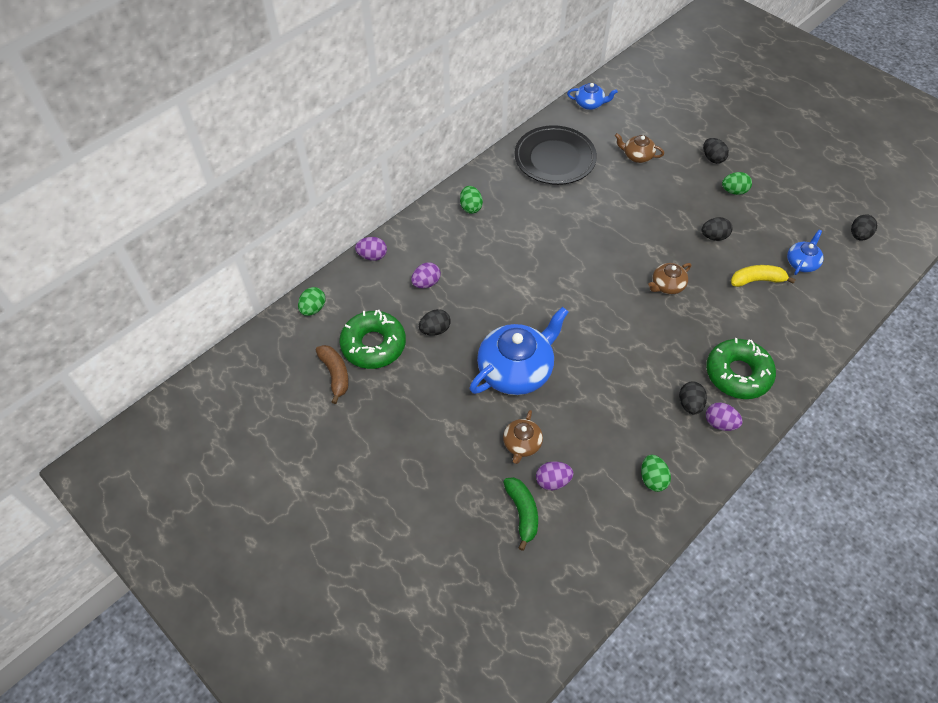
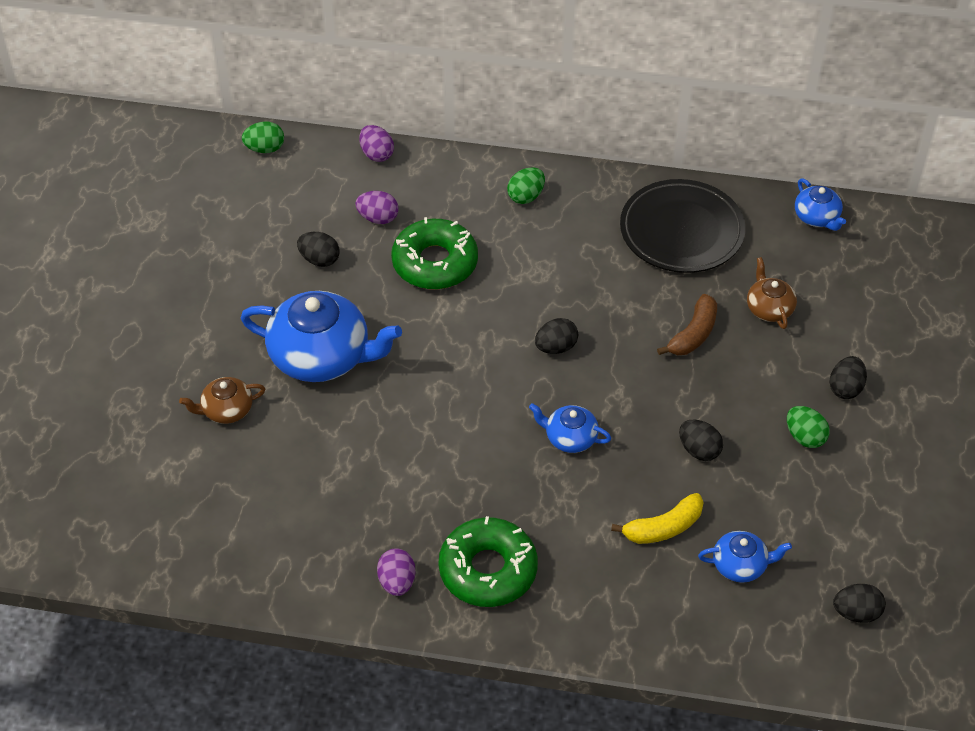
camera: 55 degrees right, 5 degrees down
brown banana [316,345,349,404] -> brown banana moved to [657,294,717,355]
green donut [339,310,406,369] -> green donut moved to [391,217,478,289]
green banana [503,477,538,551] -> none
purple egg [536,461,573,490] -> none
green egg [641,455,671,492] -> none
brown teapot [648,263,691,294] -> blue teapot [529,403,611,453]
black egg [679,381,707,414] -> black egg moved to [535,318,578,354]
yellow banana [731,265,796,287] -> yellow banana turned 105 degrees clockwise [611,493,704,544]

